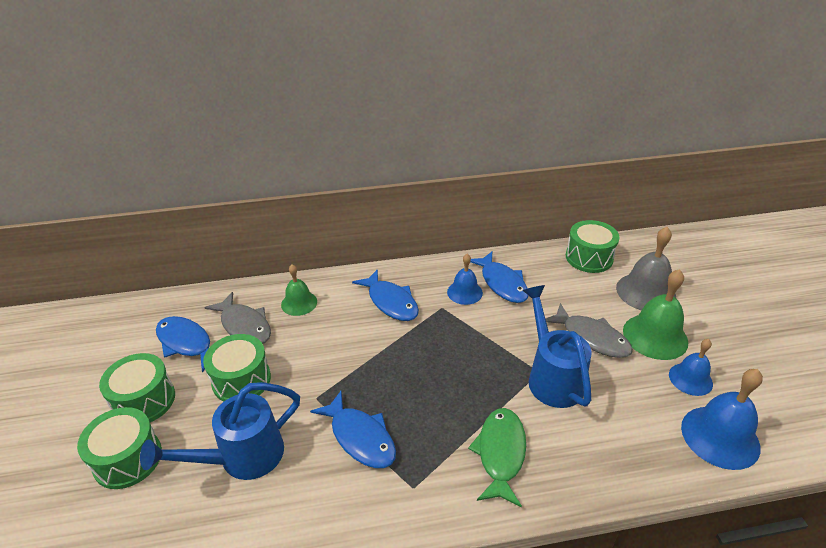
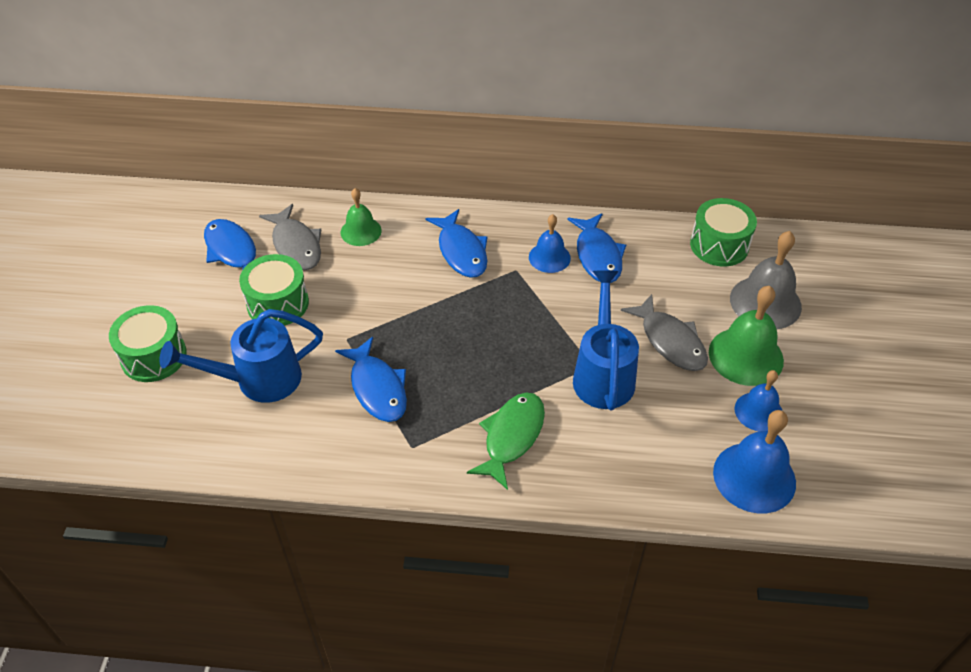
camera: 15 degrees right, 10 degrees up
green drum [99,353,175,422] -> none

